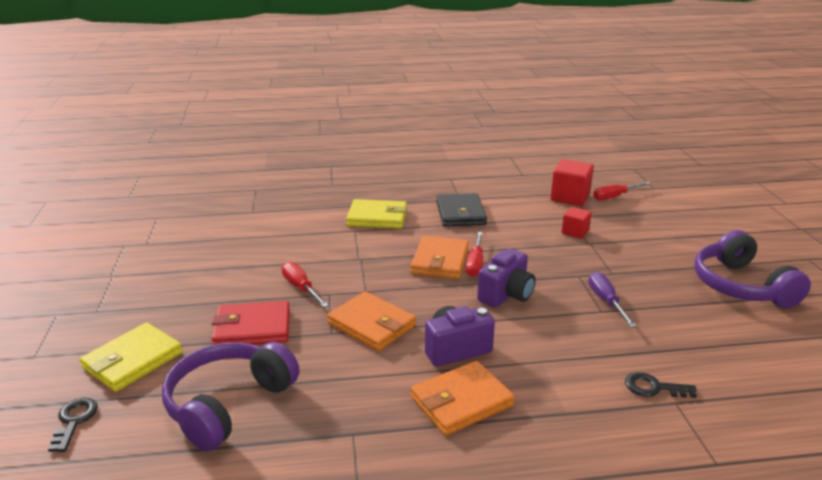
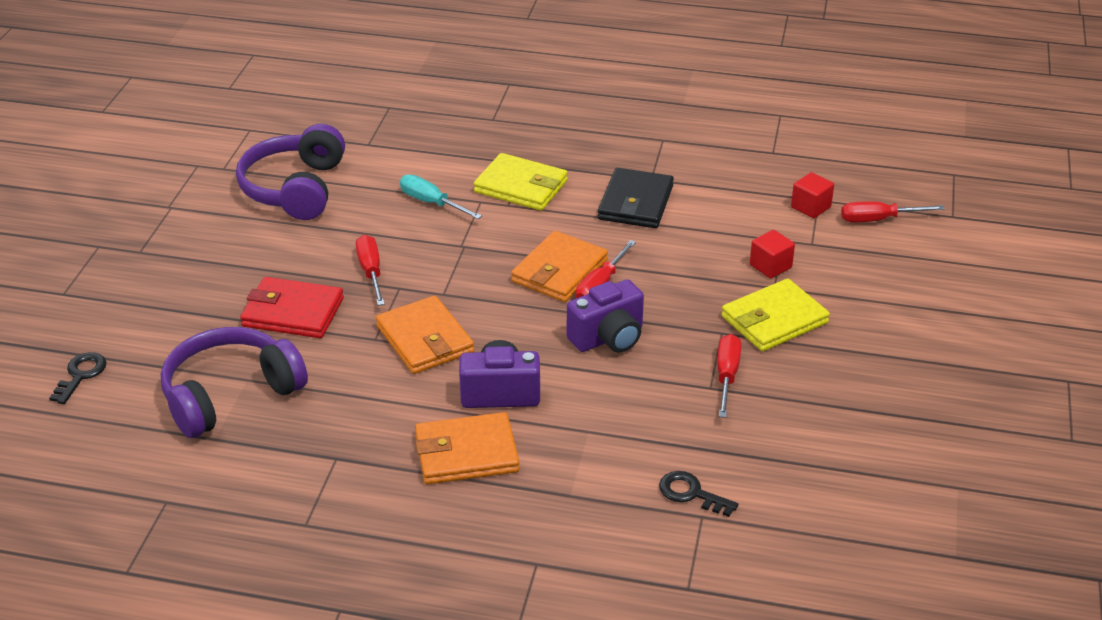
camera: 20 degrees right, 10 degrees up
yellow wallet [80,322,183,392] -> yellow wallet moved to [721,279,830,352]
red cube [551,159,594,206] -> red cube [791,172,834,218], size x0.60
purple screwdriver [589,272,636,327] -> red screwdriver [717,334,741,418]
purple headphones [694,230,811,308] -> purple headphones moved to [236,124,345,220]
none -> turquoise screwdriver [400,174,482,219]

